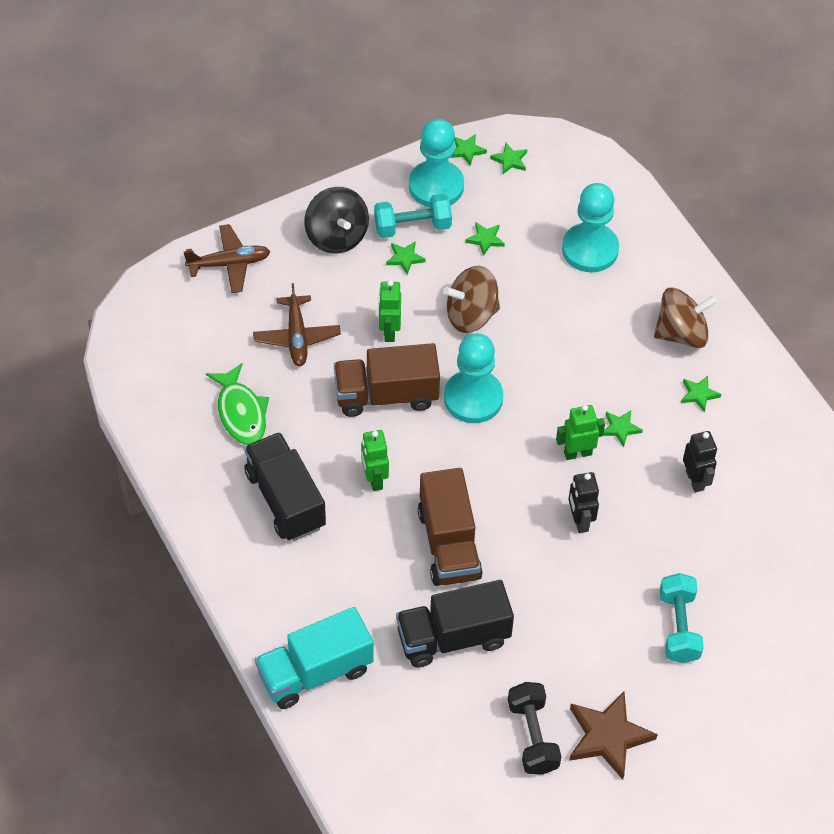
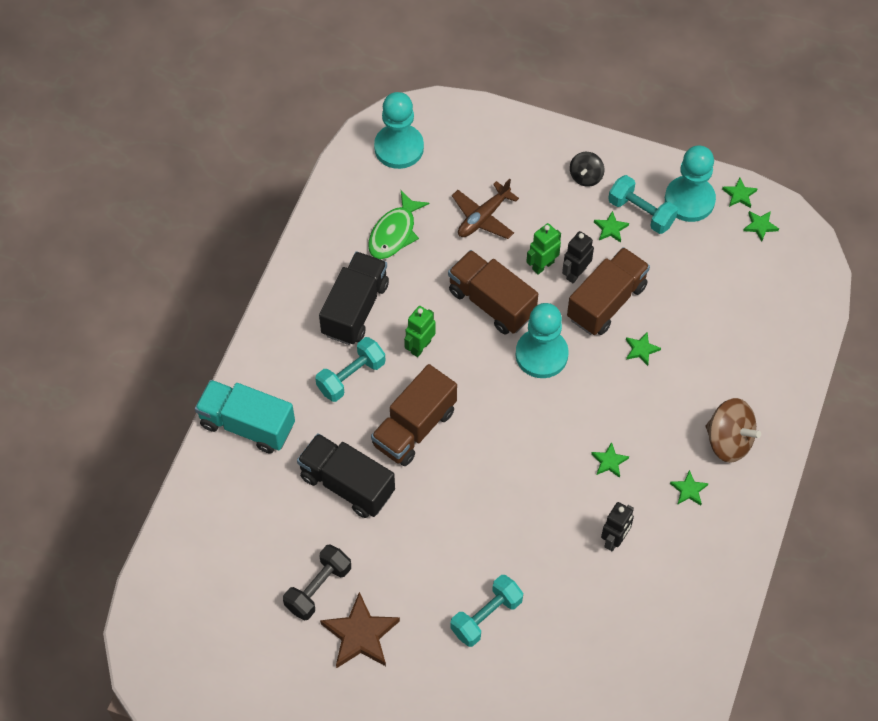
camera: 50 degrees right, 5 degrees up
brown plane [184,224,270,293] -> none
black spinning top [304,187,369,254] -> black spinning top [570,152,604,187], size x0.60
brown spinning top [443,266,500,333] -> brown truck [567,247,650,335]
green star [465,222,505,256] -> green star moved to [626,332,661,366]
green robot [556,405,605,460] -> none
turquoise pawn [562,183,619,272] -> turquoise pawn moved to [374,92,424,169]
black robot [568,472,599,533] -> black robot moved to [562,231,594,283]
none -> turquoise dumbbell [315,337,385,402]

